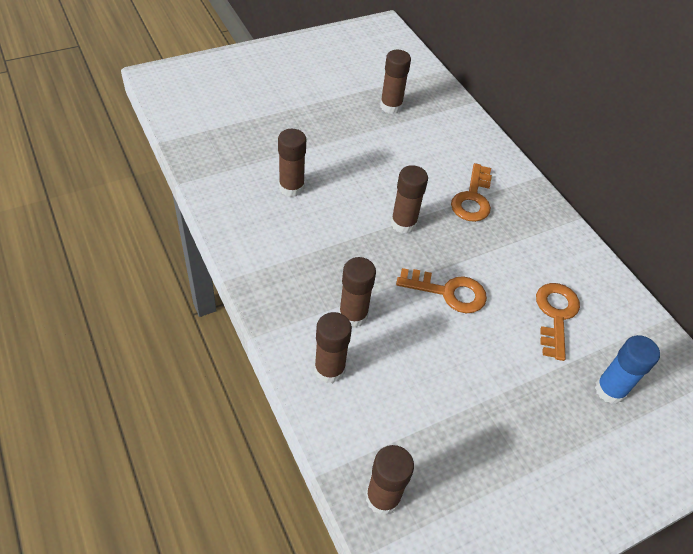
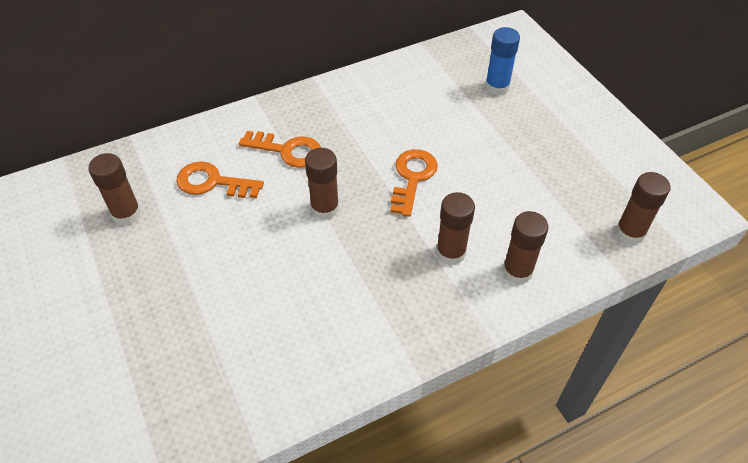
camera: 85 degrees left, 0 degrees up
brown glue stick [278,129,306,197] -> none
orange key [536,283,580,361] -> orange key moved to [176,161,264,198]

